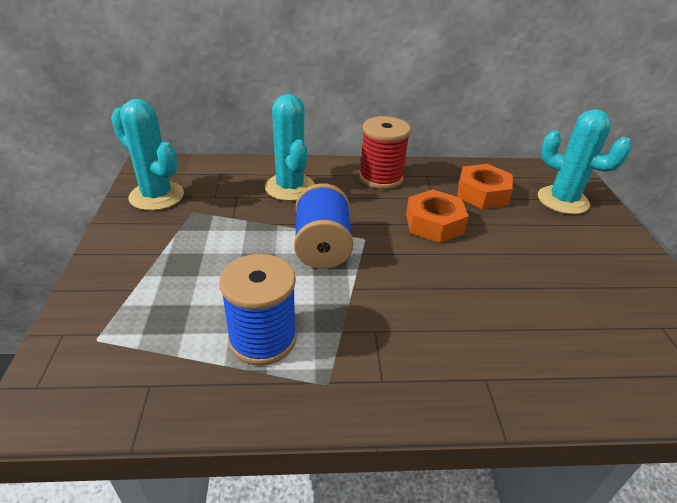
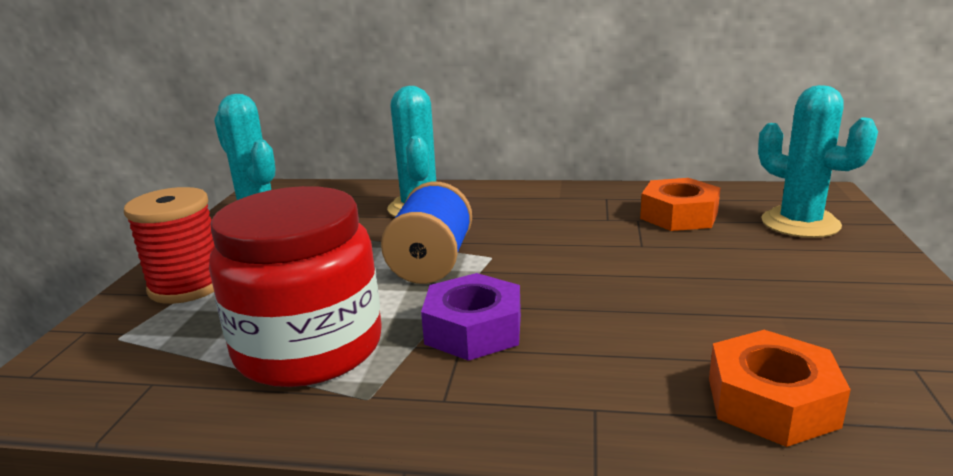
camera: 15 degrees right, 15 degrees down
blue spool [219,254,297,366] -> red jar [209,186,382,387]
red spool [359,116,411,189] -> red spool moved to [124,187,215,304]
orange nut [406,189,469,243] -> orange nut moved to [709,330,851,447]
none -> purple nut [421,273,521,361]

